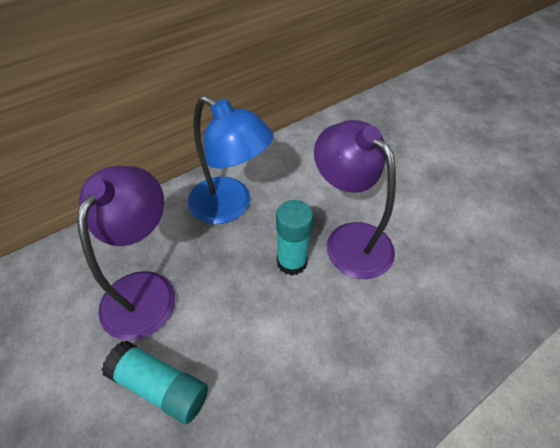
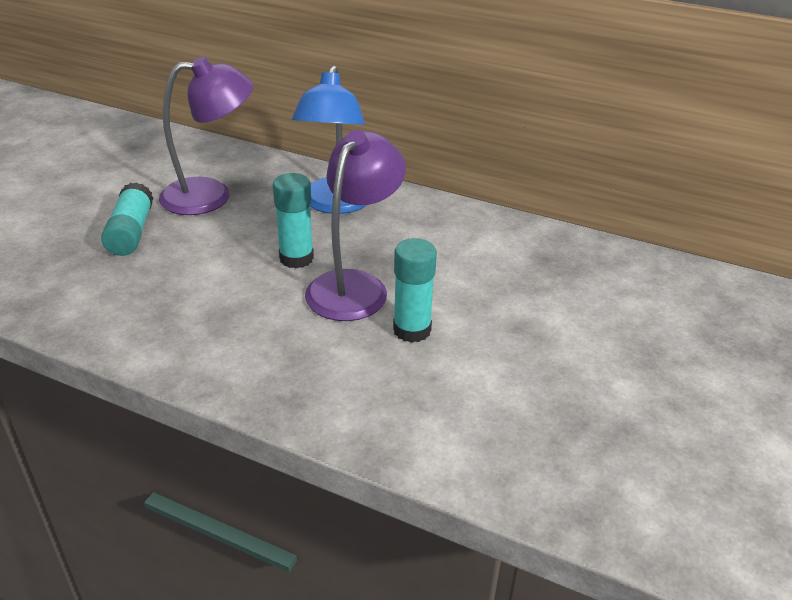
camera: 60 degrees right, 15 degrees down
none -> turquoise glue stick [393,238,437,343]

